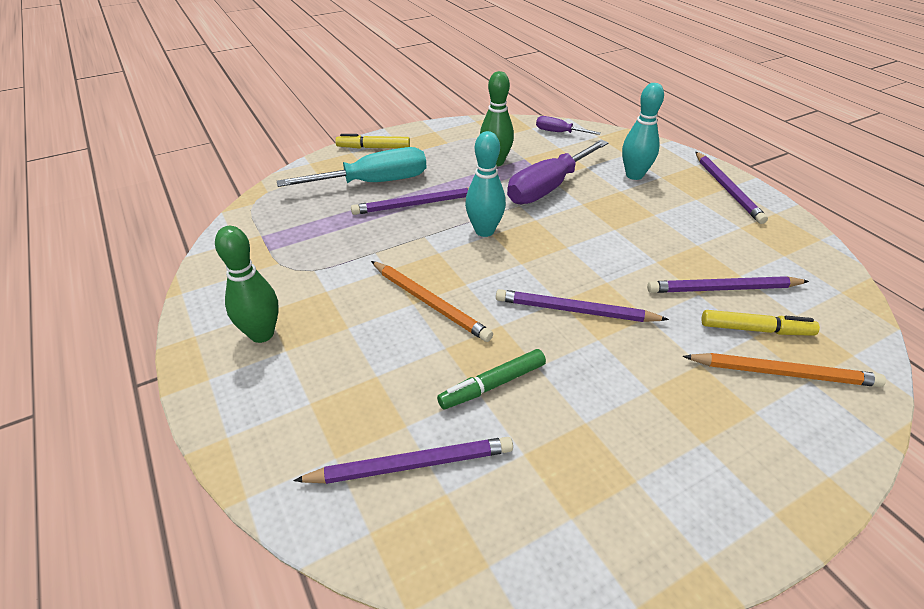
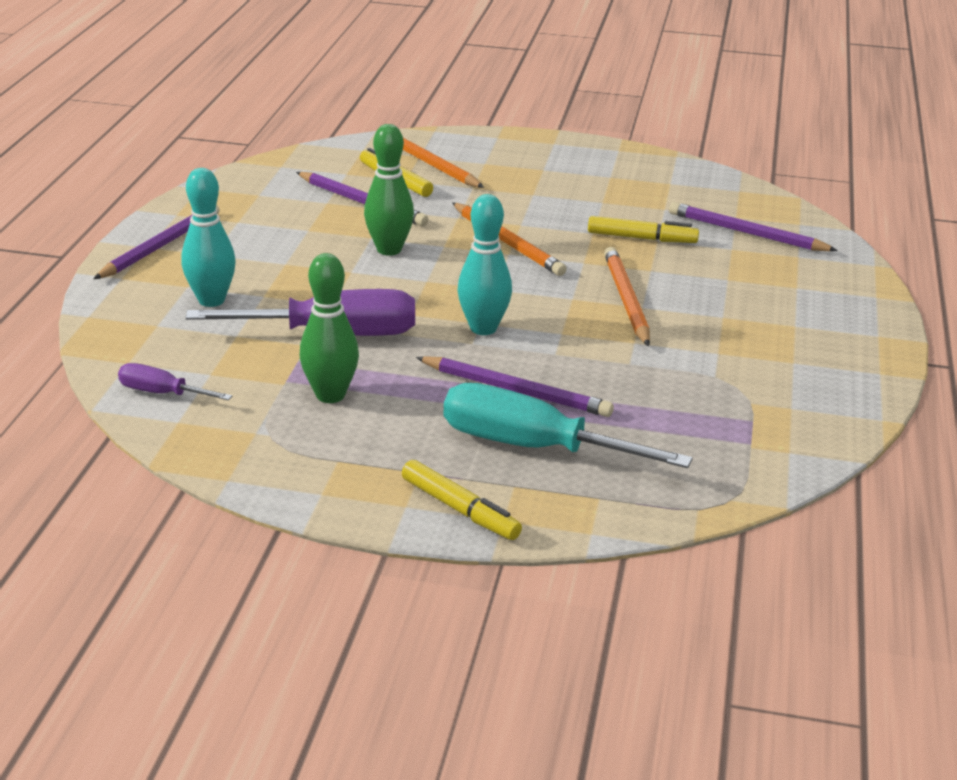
camera: 140 degrees left, 10 degrees down
green bowling pin [215,226,279,343] -> green bowling pin moved to [364,124,414,256]
green marker [437,349,546,409] -> yellow marker [588,216,699,243]
purple pencil [496,289,669,322] -> orange pencil [452,202,567,276]
purple screwdriver [536,116,601,135] -> purple screwdriver turned 135 degrees clockwise [118,363,232,400]

